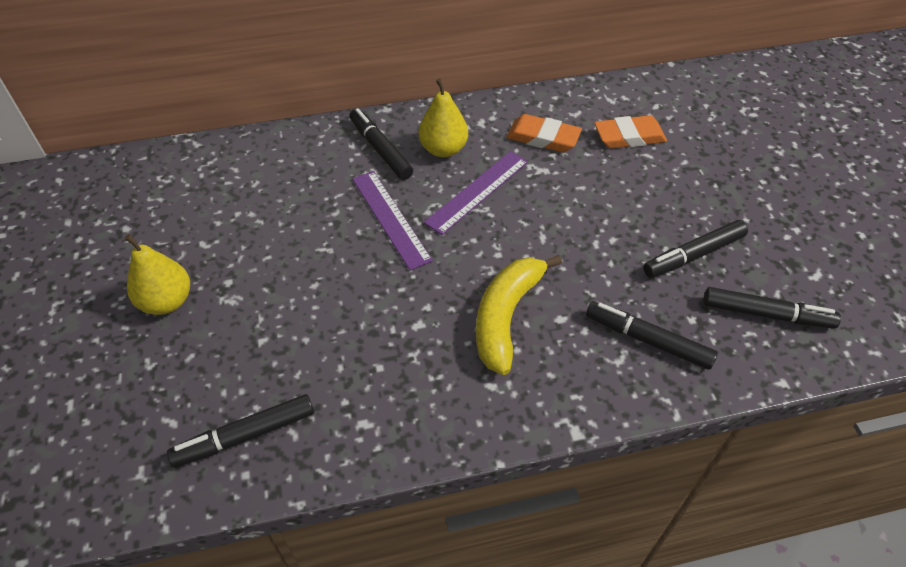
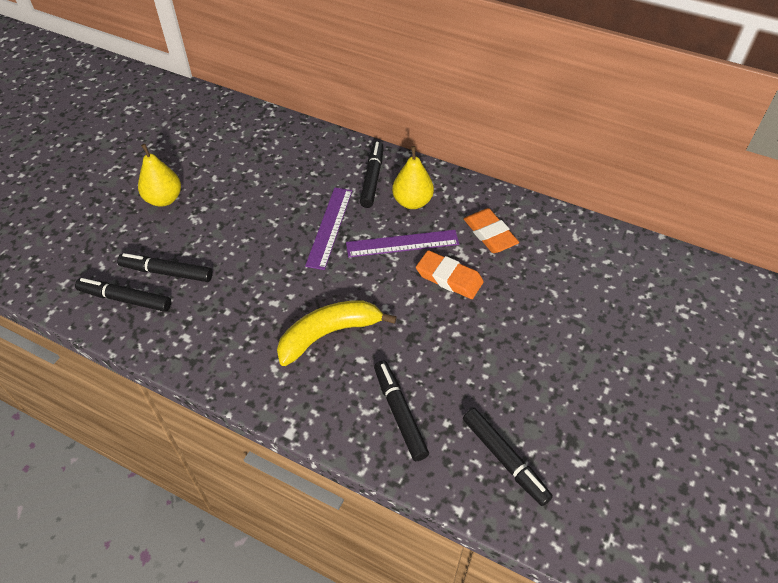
camera: 40 degrees right, 0 degrees up
orange eraser [594,115,667,149] -> orange eraser moved to [416,250,484,299]
black marker [643,220,748,278] -> black marker moved to [117,253,213,282]

